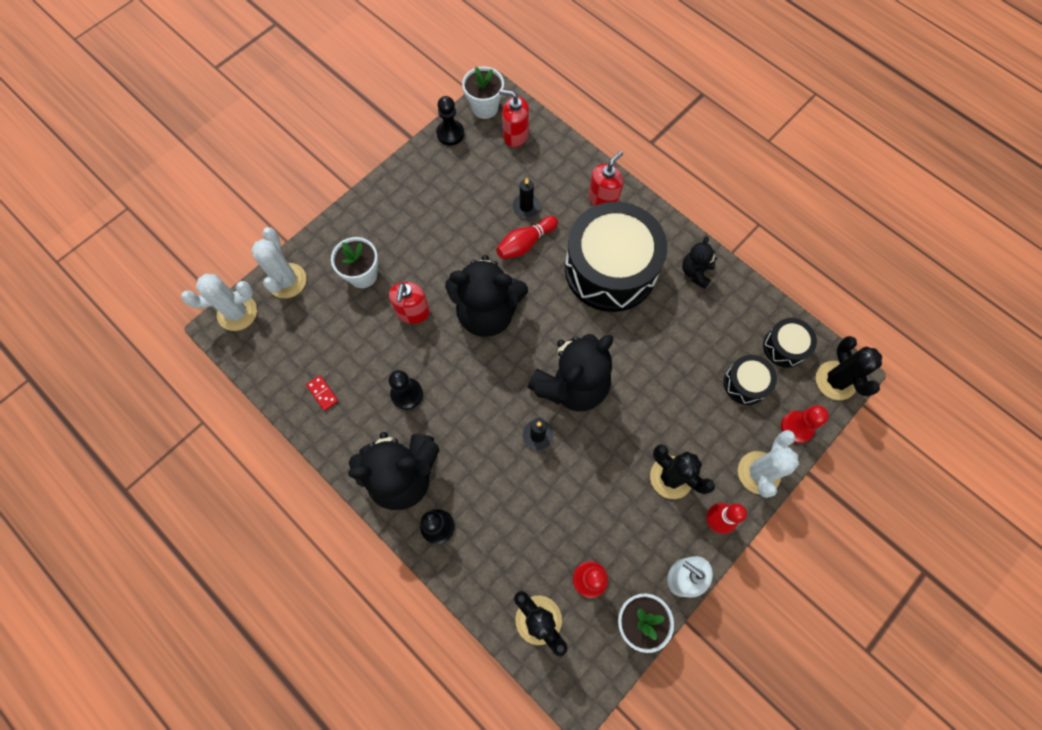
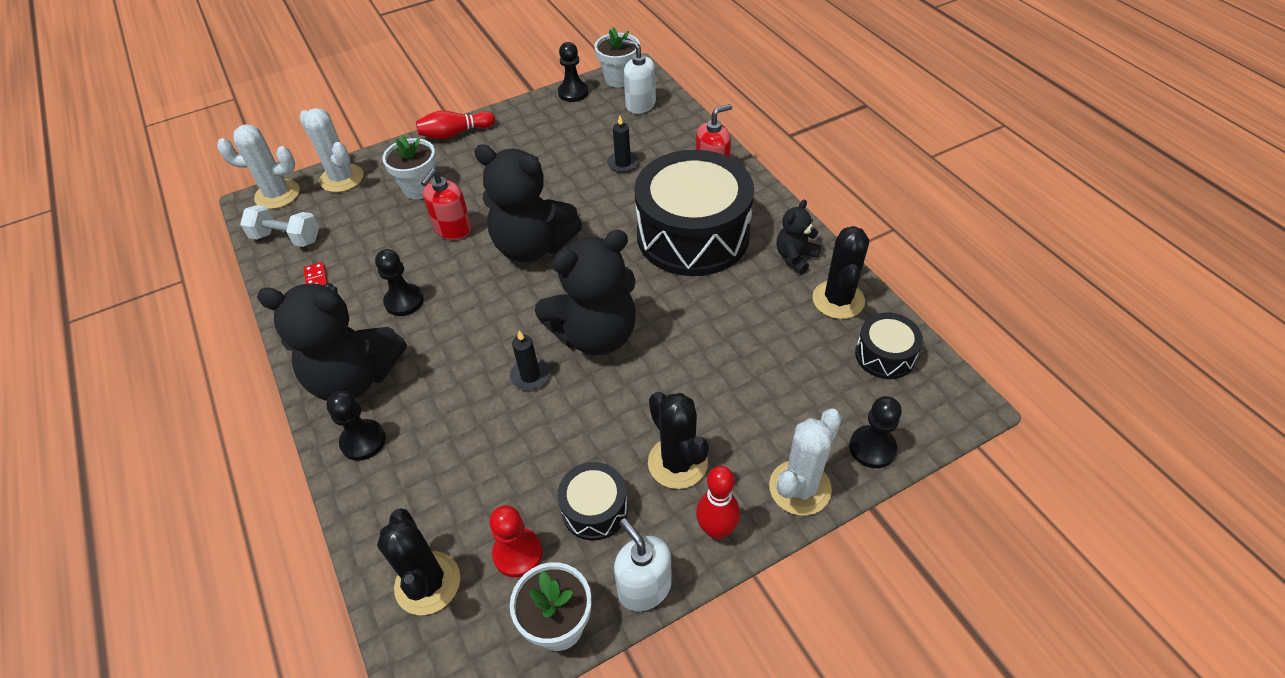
camera: 20 degrees right, 20 degrees down
white cactus [251,227,306,298] -> white cactus turned 60 degrees counterclockwise [299,108,364,192]
red bowling pin [496,216,558,259] -> red bowling pin moved to [416,110,495,139]
red soap dispenser [499,89,529,148] -> white soap dispenser [622,39,656,114]
black drum [724,355,777,405] -> black drum moved to [558,462,628,541]
red pawn [781,405,829,443] -> black pawn [849,396,902,468]
black cactus [816,336,882,400] -> black cactus moved to [812,226,869,319]
none -> white dumbbell [240,205,319,247]

